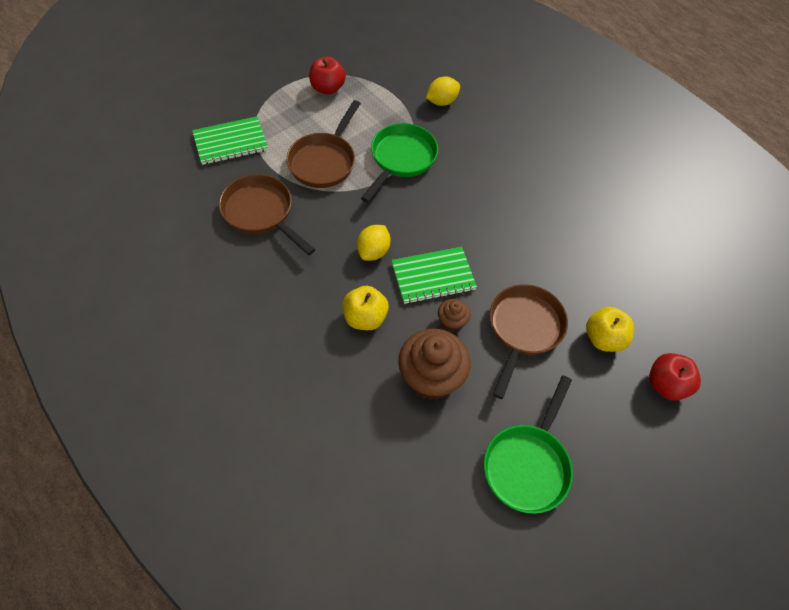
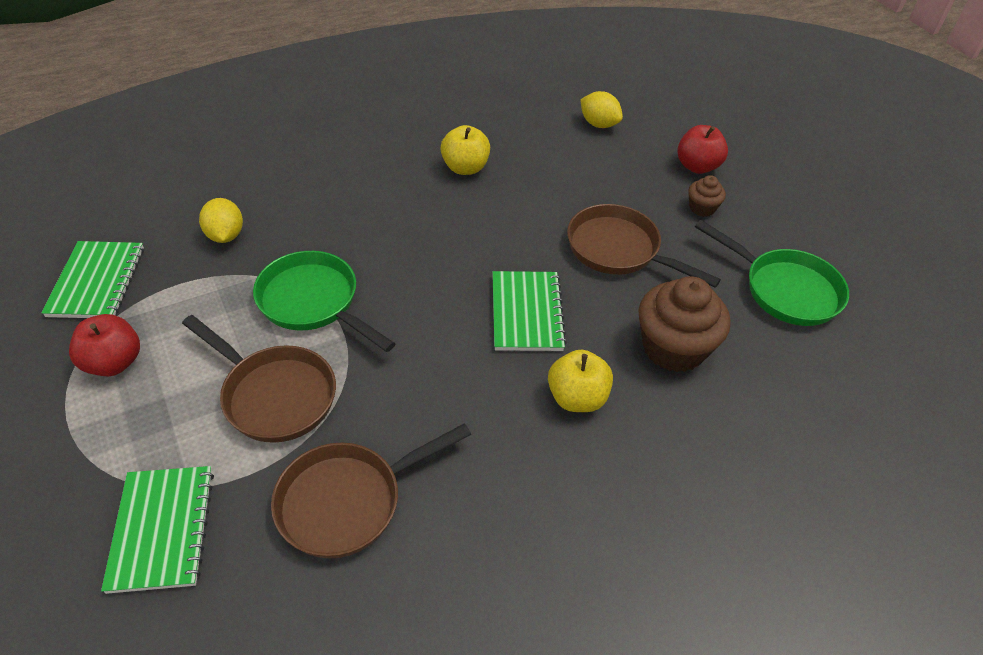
camera: 75 degrees left, 10 degrees down
yellow lemon [357,225,390,261] -> yellow lemon moved to [580,91,623,128]
brown cupcake [438,299,470,332] -> brown cupcake moved to [688,175,726,217]
yellow apple [586,307,634,352] -> yellow apple moved to [440,125,490,175]
none -> green notebook [41,241,144,318]

